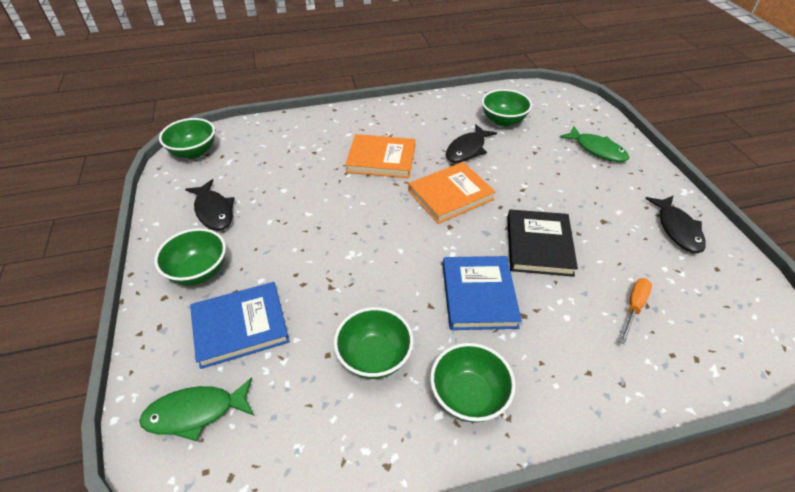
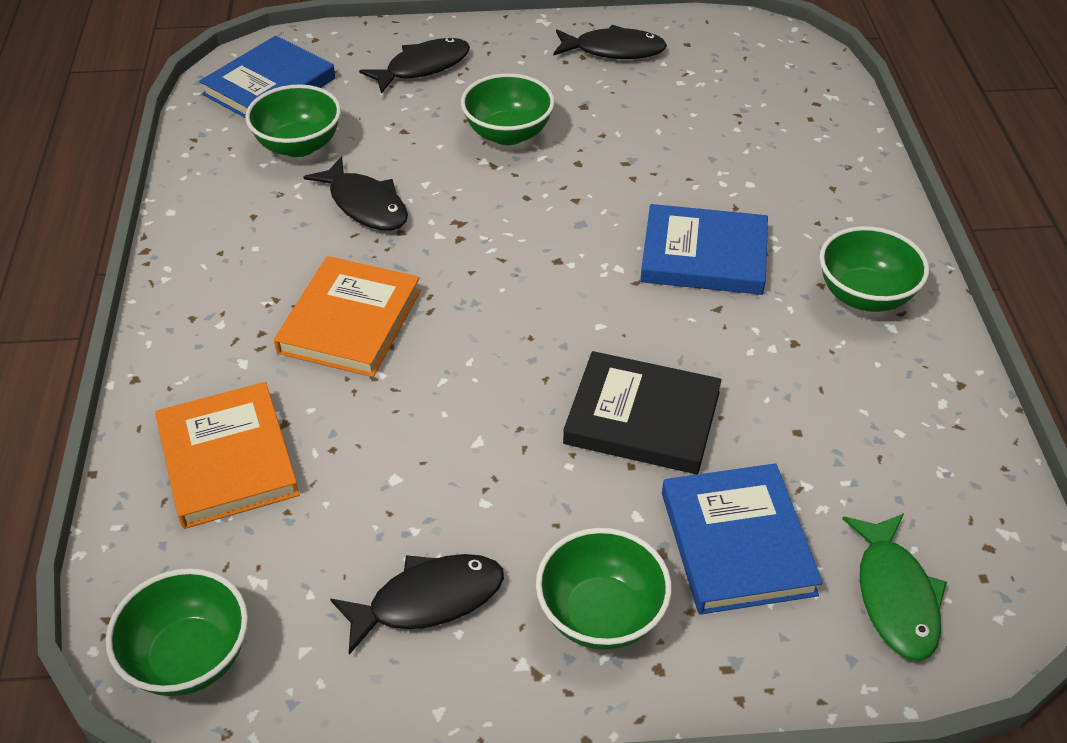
camera: 80 degrees left, 0 degrees up
green bowl [334,307,414,379] -> green bowl moved to [461,73,555,145]
orange book [408,162,496,224] -> orange book moved to [155,382,300,529]
black book [507,209,578,277] -> black book moved to [563,351,722,474]
green fish [559,126,629,162] -> black fish [359,38,470,94]
orange screwdriver [620,278,652,344] -> none
none -> blue book [199,36,335,118]

